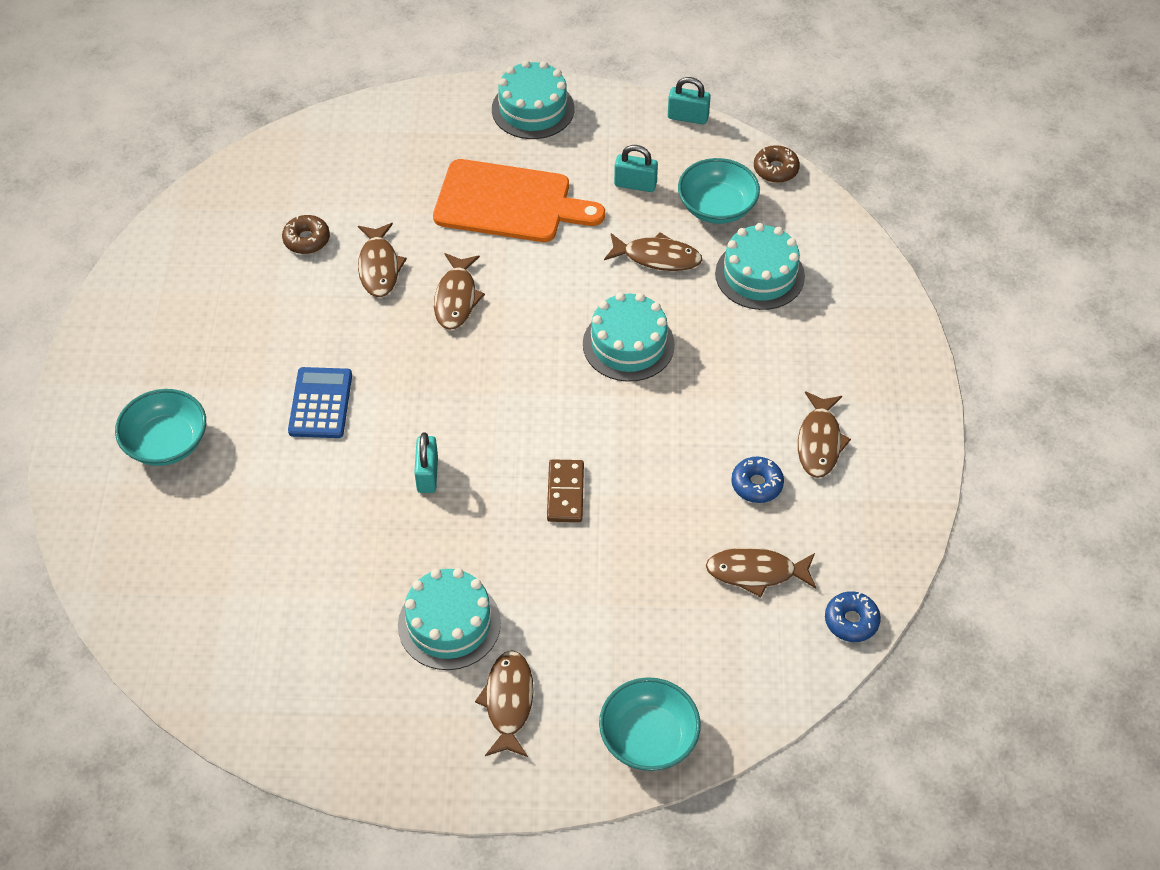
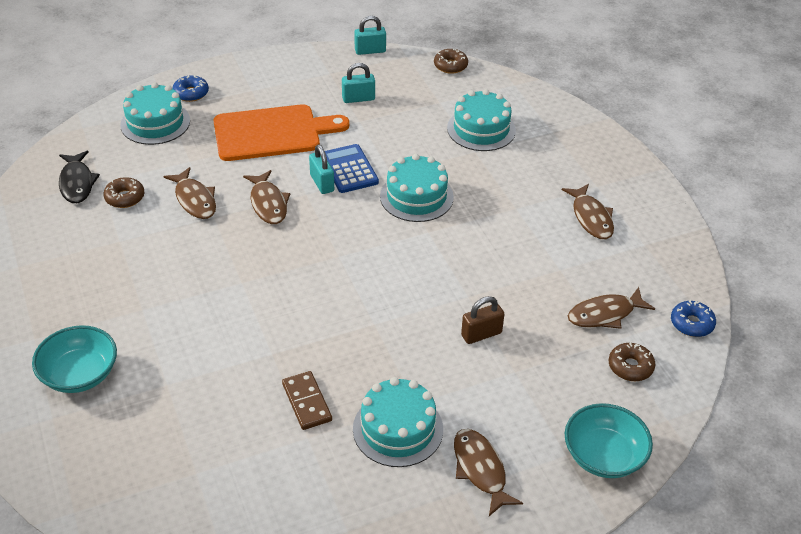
camera: 25 degrees left, 10 degrees down
blue calculator [288,367,352,438] -> blue calculator moved to [325,144,379,193]
turquoise padlock [414,433,438,493] -> turquoise padlock moved to [309,144,334,194]
turquoise cake [492,60,574,139] -> turquoise cake moved to [120,82,190,145]
brown domino [547,459,584,522] -> brown domino moved to [282,371,332,430]
brown fish [604,232,702,271] -> none
turquoise bowl [678,158,760,224] -> none
blue donut [731,457,784,503] -> blue donut moved to [172,75,209,102]
none -> black fish [59,151,100,203]
none -> brown padlock [461,296,504,344]
none -> brown donut [609,342,655,381]

